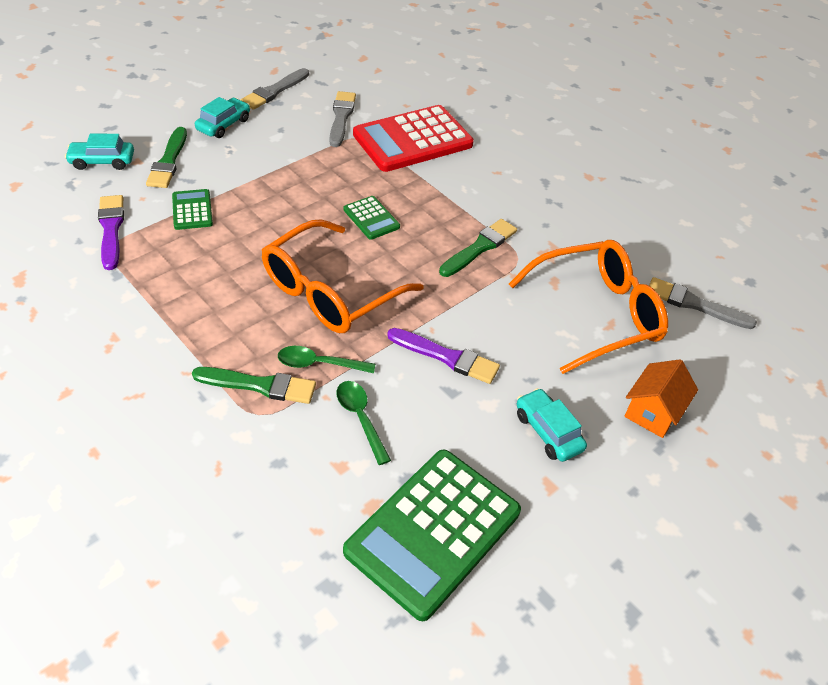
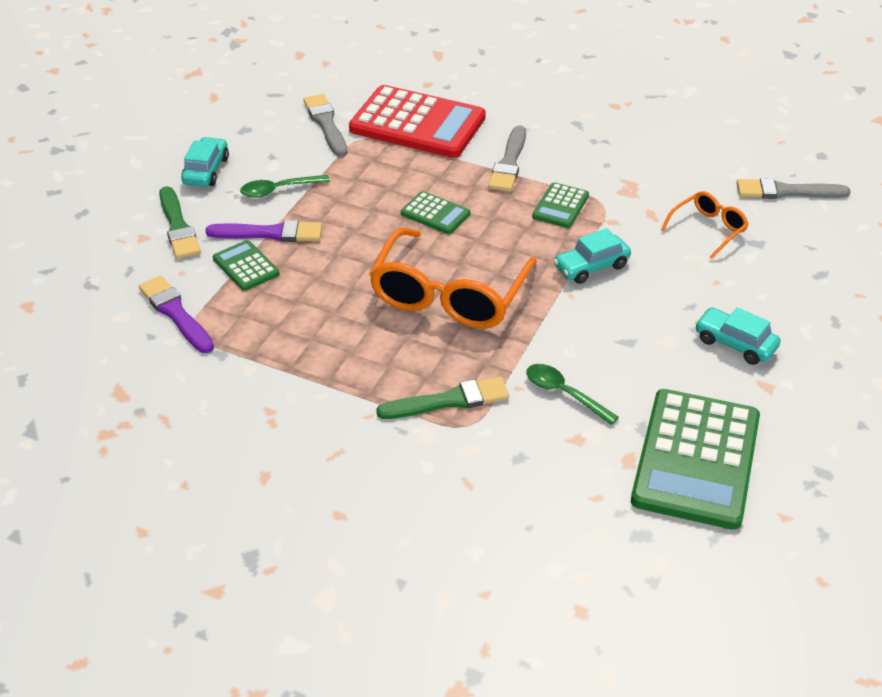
camera: 20 degrees left, 5 degrees down
turquoise car [65,134,134,170] -> turquoise car moved to [553,228,631,284]
grey brush [240,68,309,110] -> grey brush moved to [488,126,526,192]
green spoon [278,346,375,373] -> green spoon moved to [240,175,330,198]
red calculator [353,105,474,172] -> red calculator turned 105 degrees counterclockwise [349,85,486,158]
purple brush [387,328,500,384] -> purple brush moved to [205,220,322,242]
green brush [439,219,517,277] -> green calculator [532,182,589,228]
orange glasses [509,240,668,374] -> orange glasses [661,191,749,259], size x0.50
orange house [625,359,698,438] -> none

